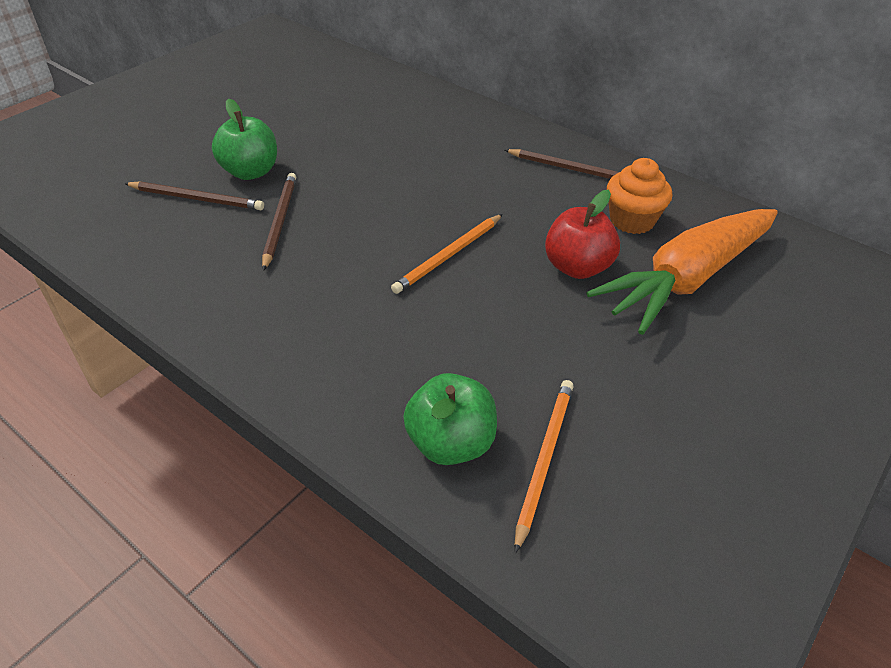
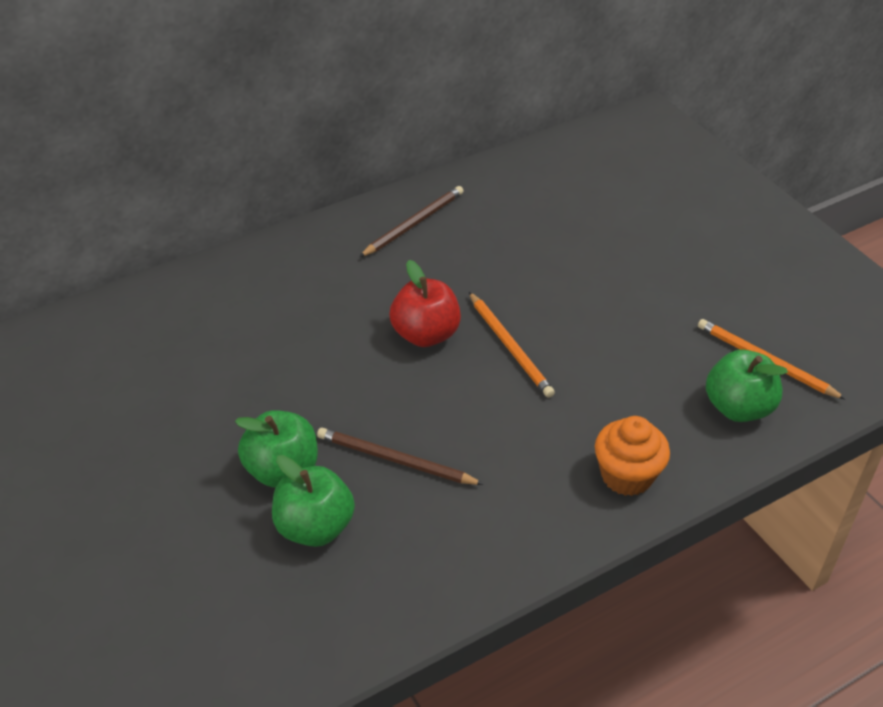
camera: 70 degrees left, 0 degrees up
brown pencil [124,181,264,210] -> green apple [272,455,355,547]
red apple [545,190,620,279] -> red apple moved to [390,260,461,347]
orange carrot [587,209,778,335] -> none
orange cupcake [607,158,672,234] -> orange cupcake moved to [595,416,670,496]

